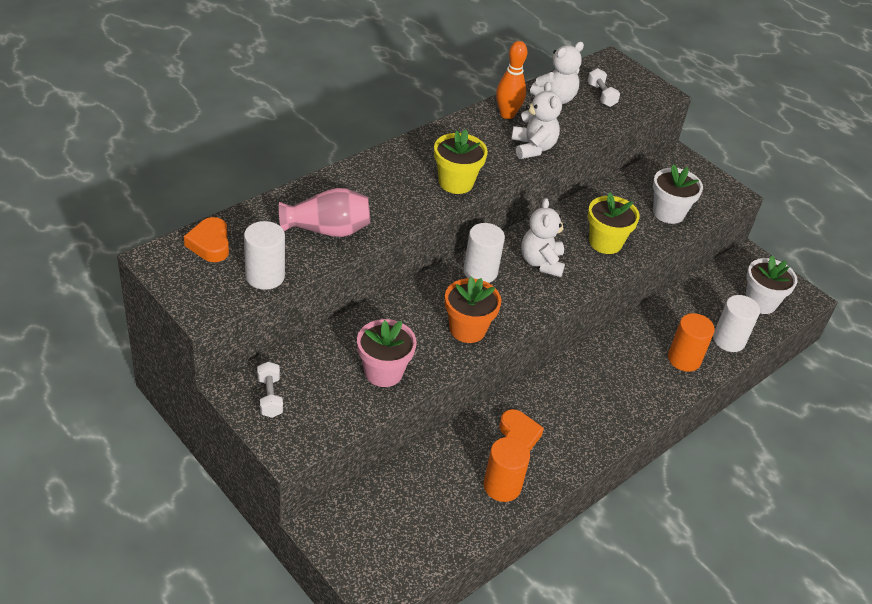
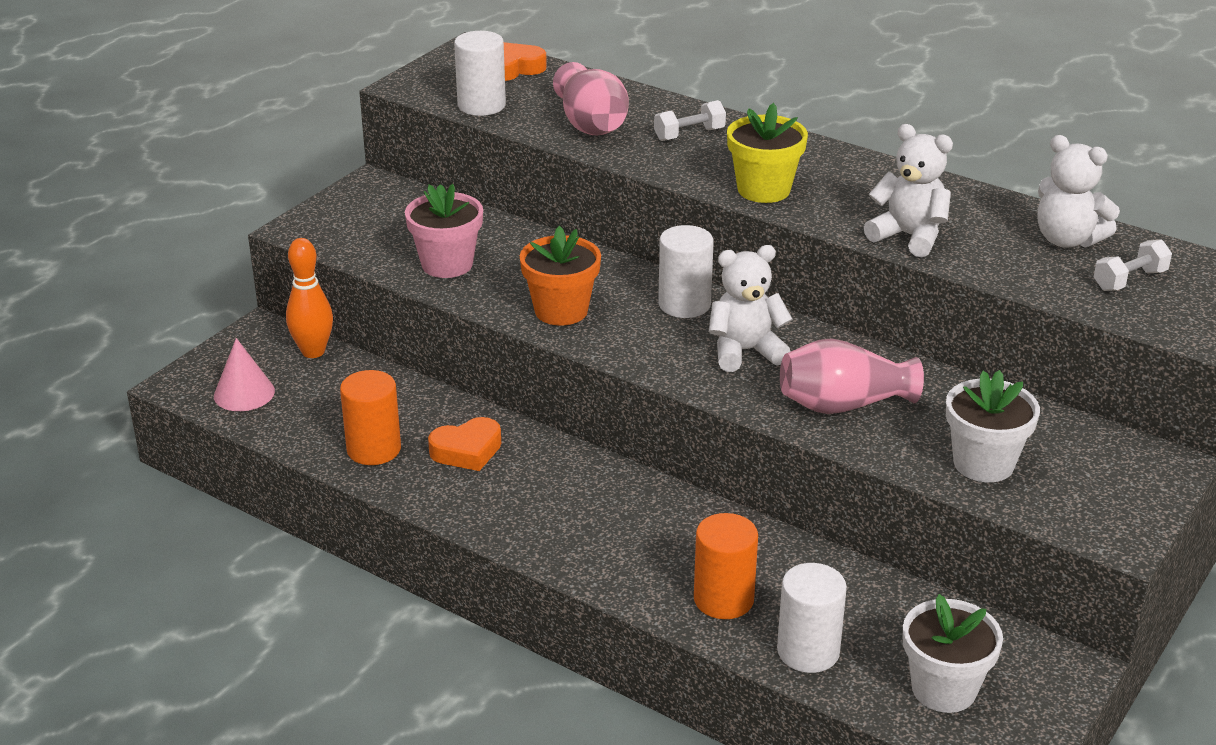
camera: 80 degrees right, 10 degrees down
white dumbbell [257,362,283,418] -> white dumbbell moved to [654,100,726,141]
orange bowling pin [496,41,527,119] -> orange bowling pin moved to [286,238,333,358]
white teddy bear [511,82,562,159] -> white teddy bear turned 120 degrees counterclockwise [864,124,953,257]
yellow flower pot [588,192,640,254] -> pink vase [780,338,924,414]
none -> pink cone [214,338,275,411]

